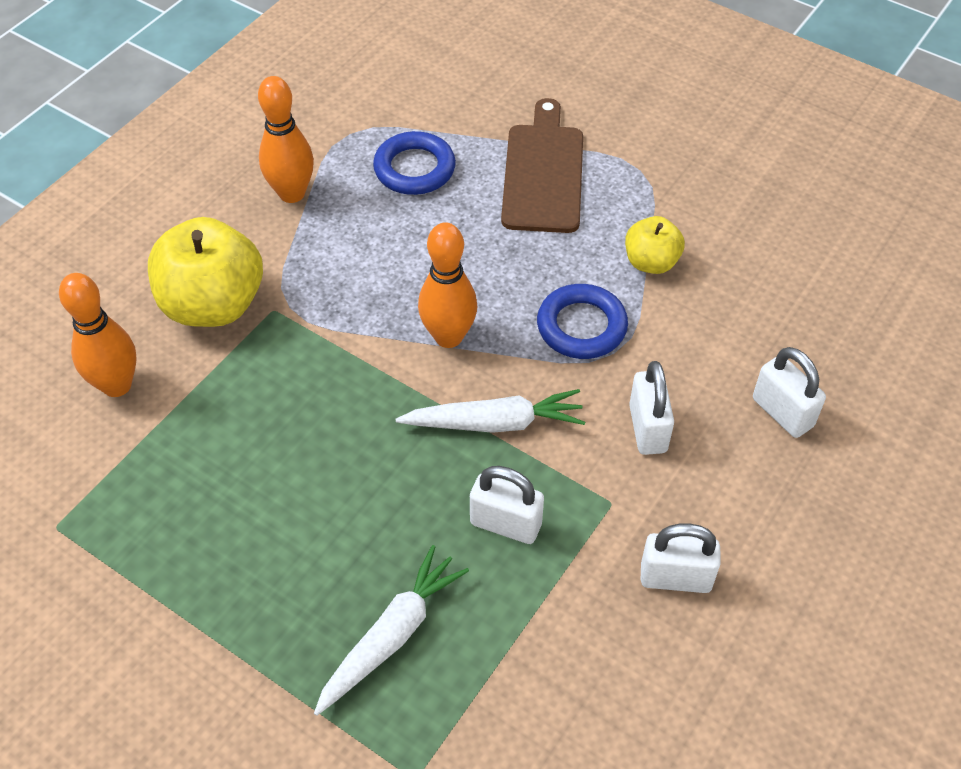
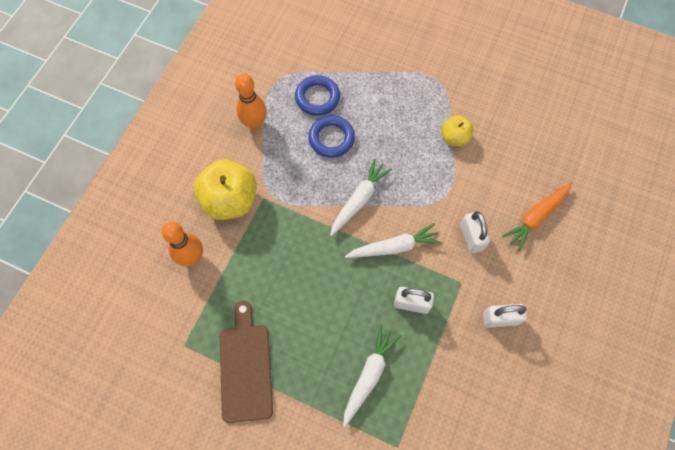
camera: 10 degrees left, 15 degrees up
orange bowling pin [418,222,477,348] -> white carrot [330,159,392,236]
brown cutting board [501,98,583,233] -> brown cutting board moved to [220,301,273,423]
blue ring [537,284,628,359] -> blue ring moved to [308,115,355,158]
white padlock [753,347,826,438] -> orange carrot [502,182,572,251]

